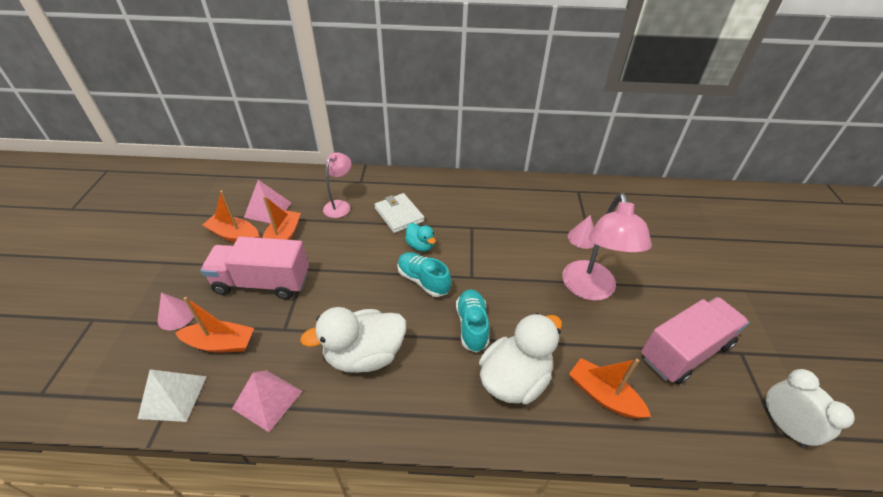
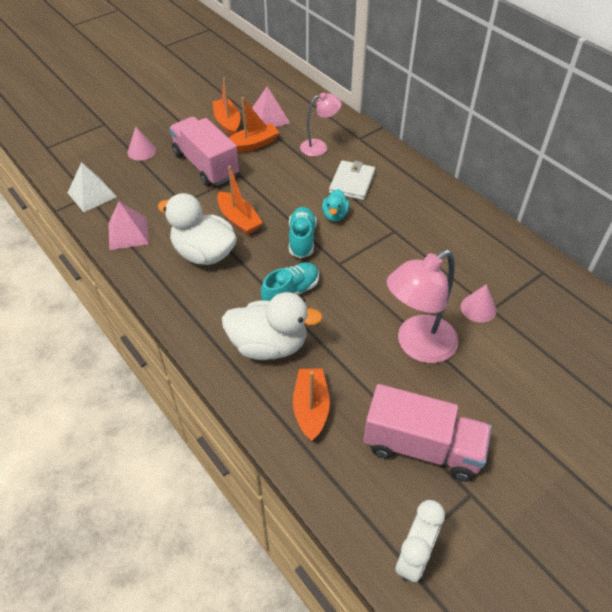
camera: 50 degrees right, 5 degrees up
orange boat [175,297,254,353] -> orange boat moved to [217,166,263,235]

